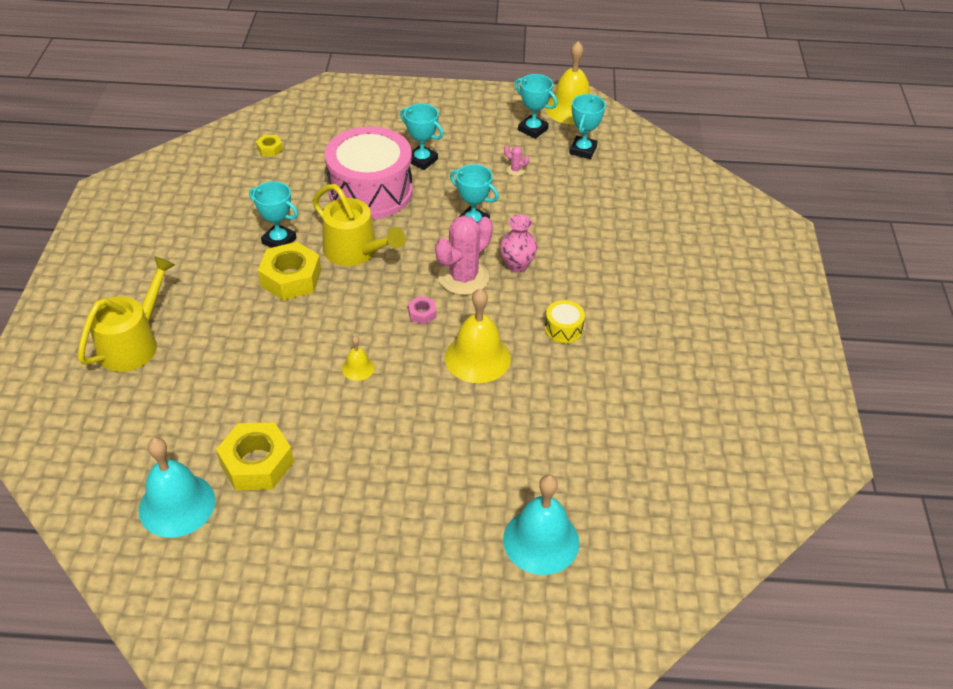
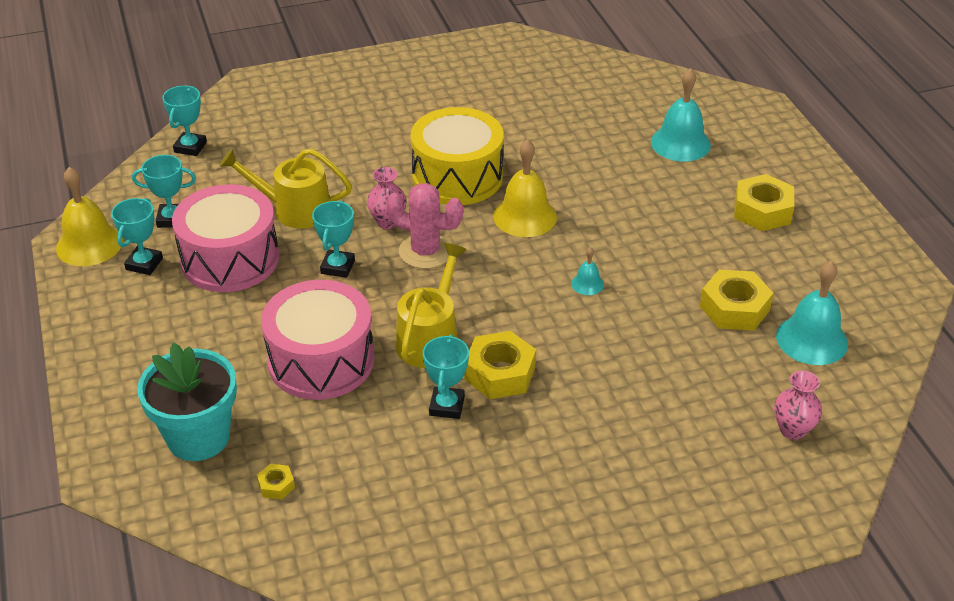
camera: 110 degrees left, 5 degrees down
yellow watering can [78,256,176,372] -> yellow watering can moved to [219,148,352,228]
yellow bell [342,336,374,381] -> turquoise bell [571,247,604,295]
turquoise trophy [400,103,444,170] -> turquoise trophy moved to [162,86,207,156]
pink nut [408,296,437,325] -> none
pink cactus [504,146,529,176] -> pink drum [172,184,279,292]
yellow drum [545,300,585,343] -> yellow drum [410,107,504,205], size x2.48
none -> turquoise flower pot [137,343,237,461]
none -> yellow nut [734,174,794,231]
none -> pink vase [774,371,822,440]

